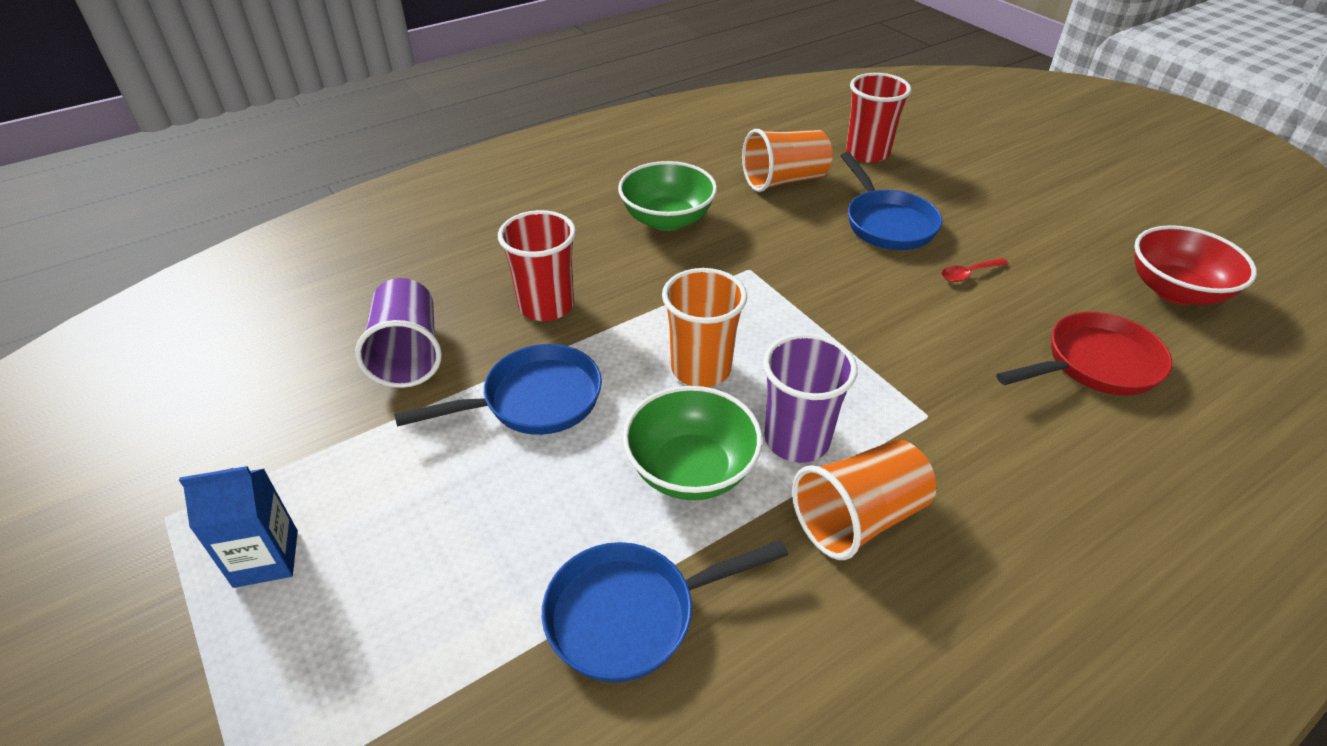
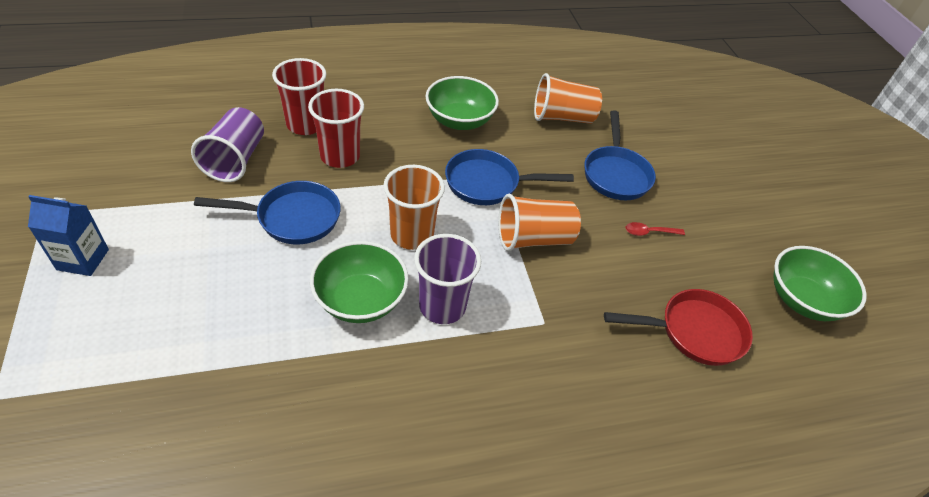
camera: 15 degrees right, 5 degrees up
blue pan [542,540,788,682] -> blue pan moved to [445,149,574,205]
orange cup [792,440,936,560] -> orange cup moved to [498,194,581,251]
red cup [846,73,911,163] -> red cup moved to [272,58,327,135]
red bowl [1134,225,1257,305] -> green bowl [773,246,867,321]

